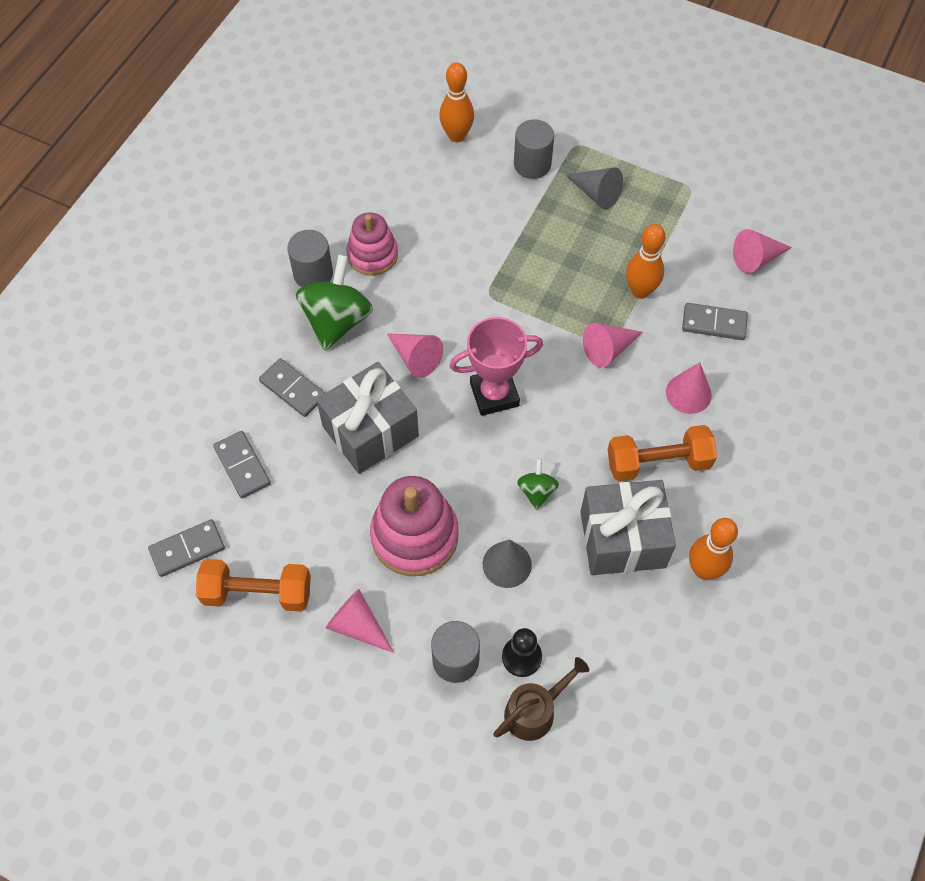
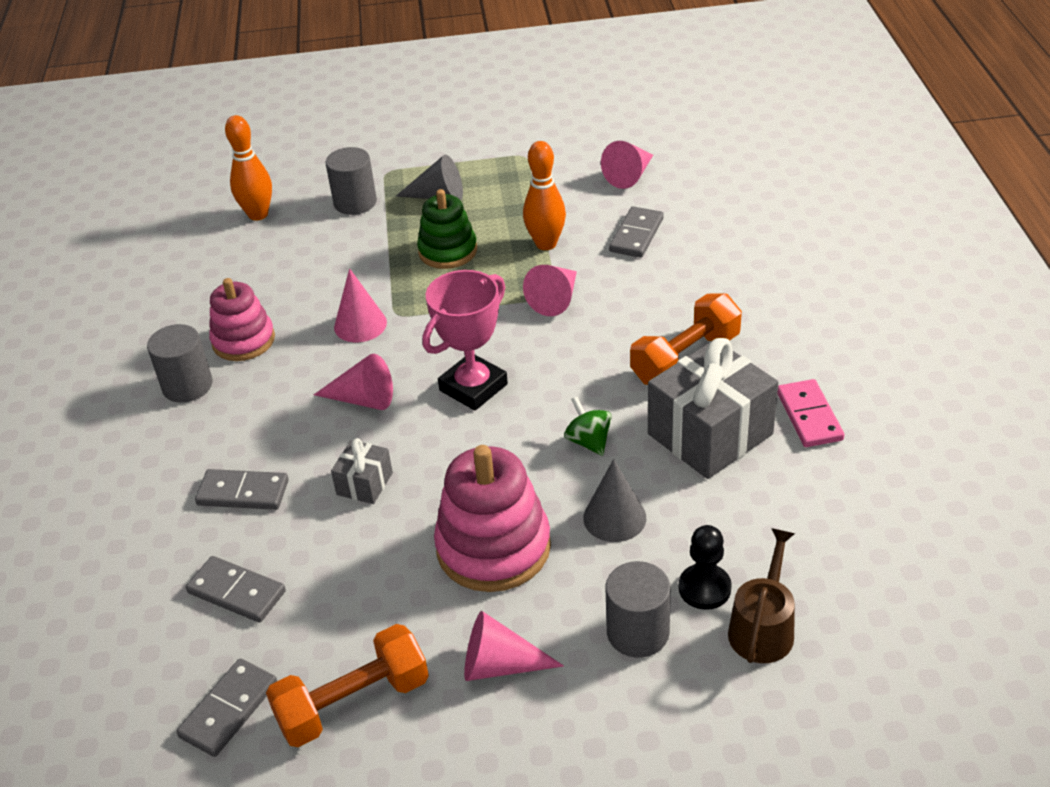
camera: 30 degrees left, 20 degrees down
green spinning top [296,255,373,351] -> none
grey gift [316,362,419,474] -> grey gift [331,438,393,504], size x0.48
pink cone [666,362,712,414] -> pink cone moved to [334,268,387,342]
grey domino [682,303,748,340] -> grey domino turned 45 degrees counterclockwise [609,206,664,258]
orange bowling pin [689,518,738,580] -> pink domino [777,379,844,447]
none -> green stacking toy [417,189,477,269]

